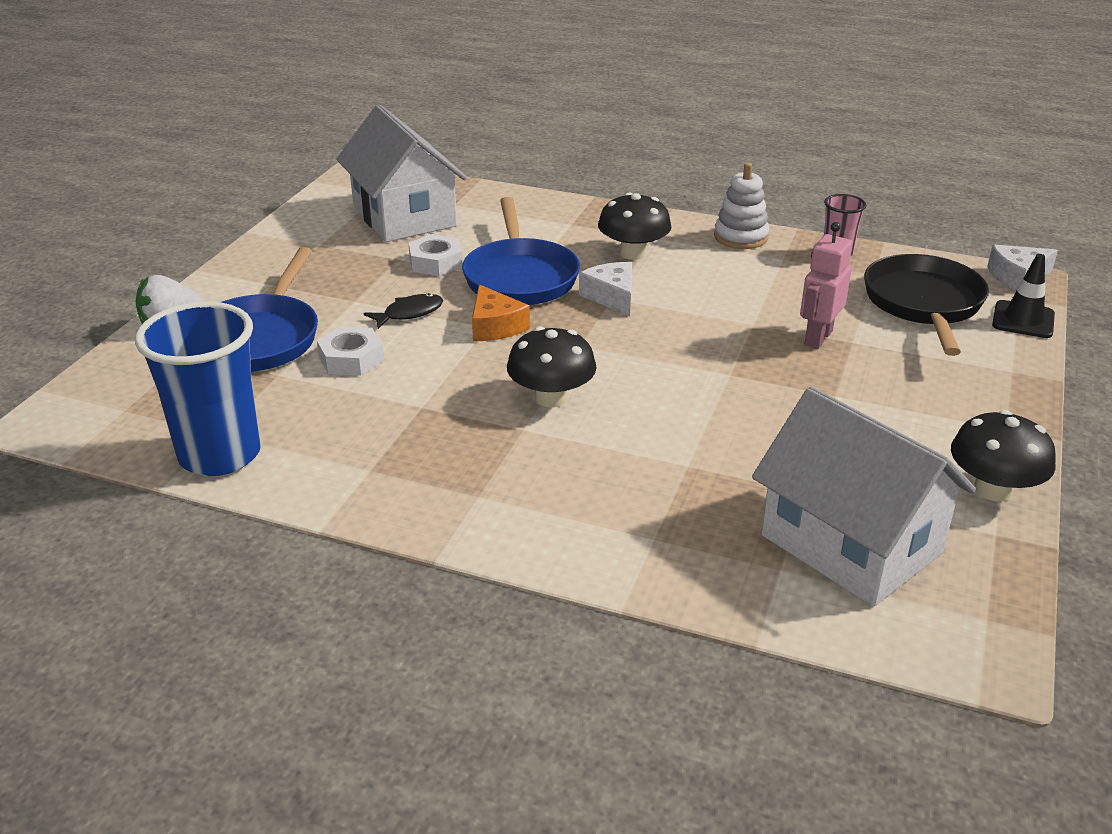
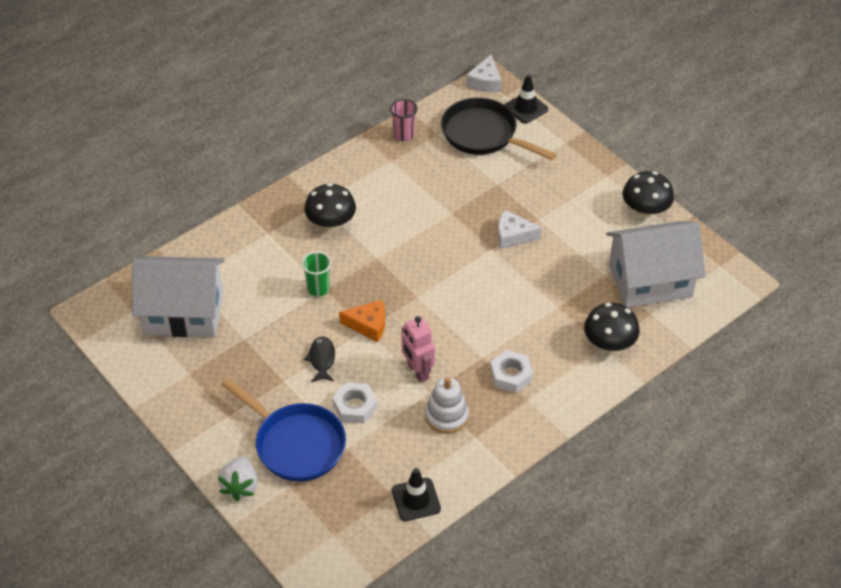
camera: 60 degrees left, 15 degrees up
blue cup [135,302,261,476] -> black traffic cone [392,468,441,521]
white nut [409,234,463,276] -> white nut moved to [490,350,533,393]
blue pan [462,197,580,305] -> green cup [301,251,331,296]
black mushroom [507,327,596,408] -> black mushroom moved to [584,303,640,351]
white cheese [579,262,632,316] -> white cheese moved to [498,210,542,249]
white stacking toy [714,163,769,249] -> white stacking toy moved to [425,377,469,434]
pink robot [800,222,852,349] -> pink robot moved to [402,316,435,383]

